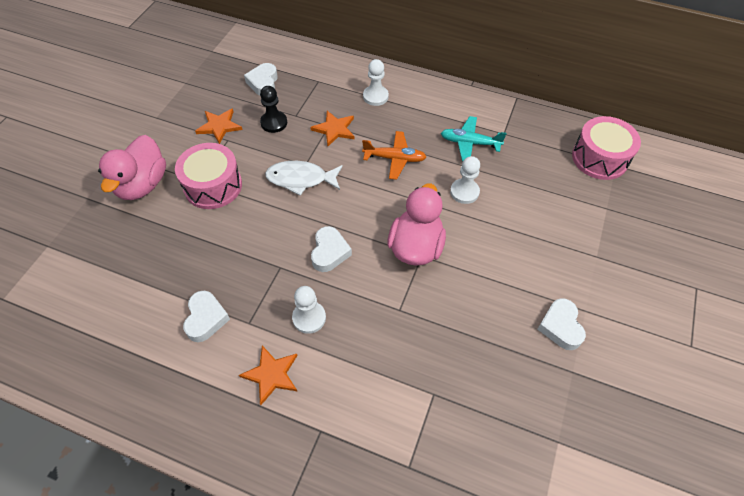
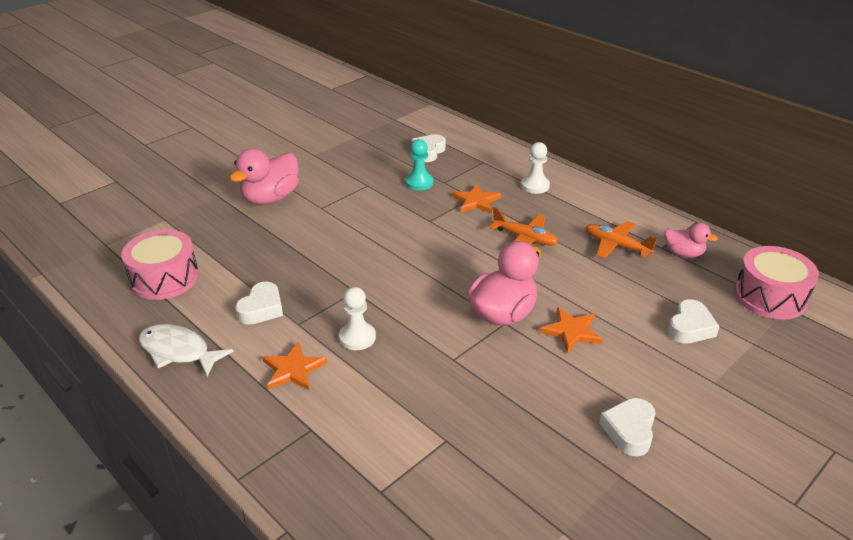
camera: 25 degrees right, 20 degrees down
pink drum [175,143,242,209] -> pink drum moved to [121,229,199,300]
orange star [195,108,243,144] -> orange star moved to [539,307,603,353]
black pawn [260,86,287,133] -> turquoise pawn [405,139,434,190]
white fish [265,161,343,196] -> white fish moved to [139,324,234,377]
white heart [311,226,352,272] -> white heart moved to [668,299,720,343]
turquoise plane [441,116,507,161] -> orange plane [586,221,657,259]
white pawn [450,156,480,204] -> none
none -> pink duck [664,223,718,258]

